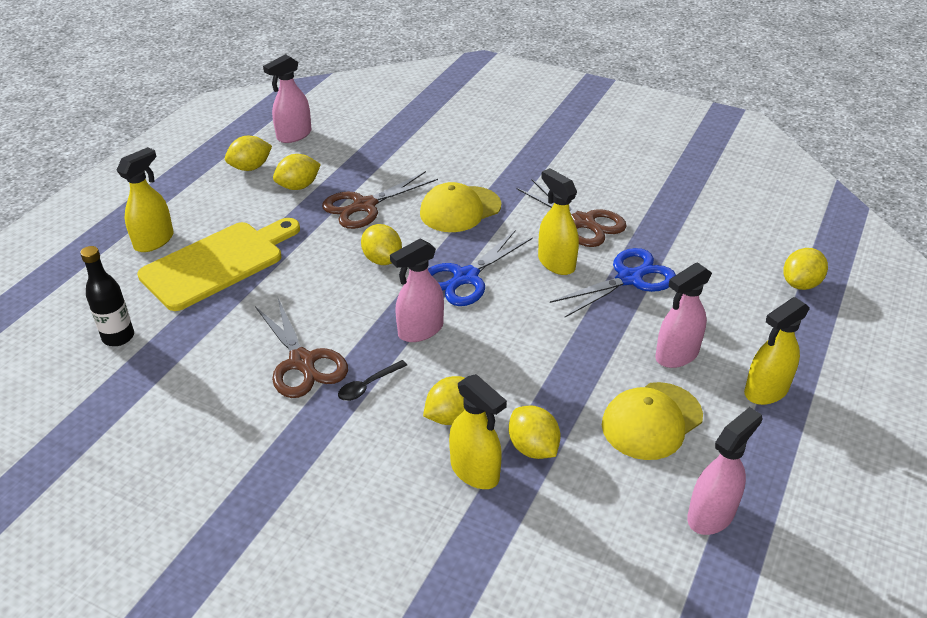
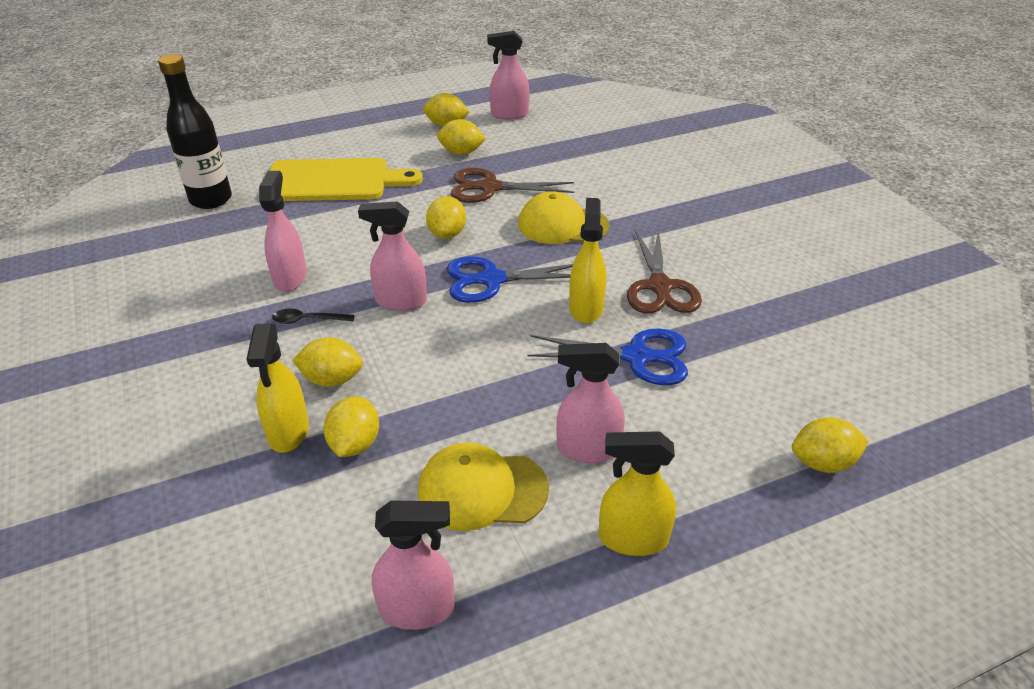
camera: 40 degrees right, 0 degrees up
black bottle [80,246,134,346] -> black bottle [158,54,232,209], size x1.51
yellow spray bottle [116,147,174,252] -> none
brown scissors [255,299,348,398] -> pink spray bottle [259,171,307,292]

